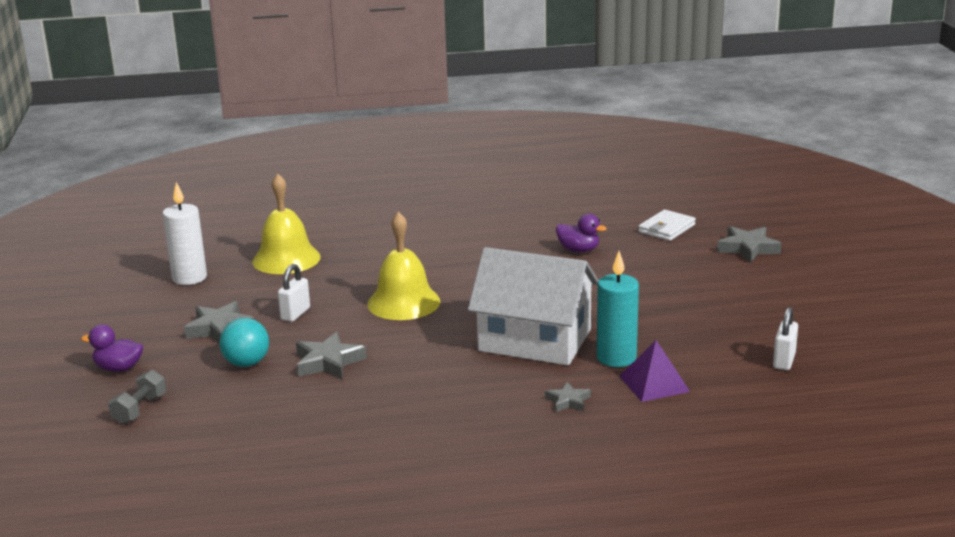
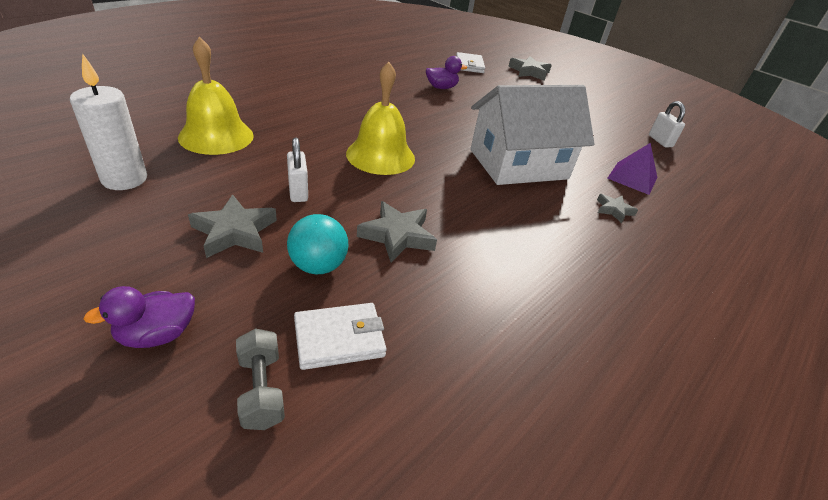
camera: 45 degrees left, 15 degrees up
turquoise candle [597,251,639,367] -> none
none -> white wallet [294,303,386,370]

